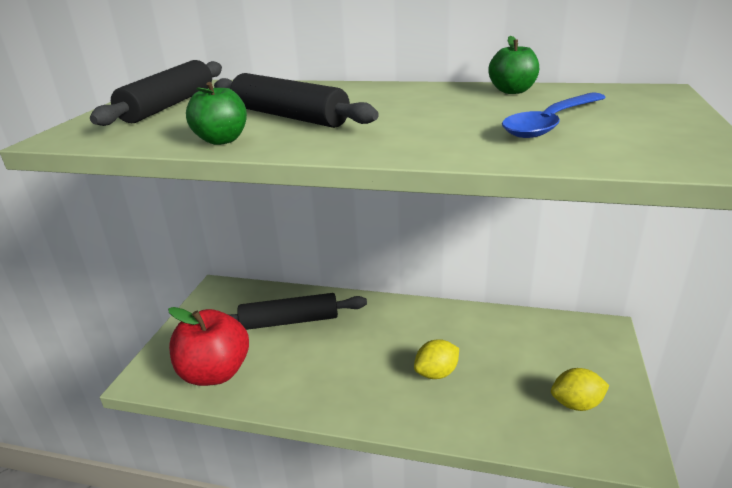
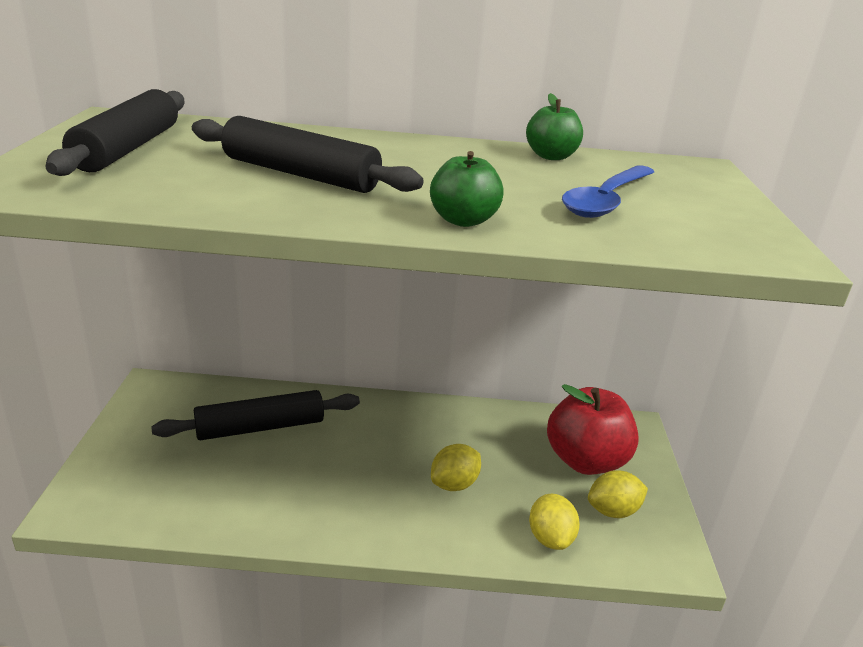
camera: 15 degrees left, 0 degrees up
red apple [168,307,249,386] -> red apple moved to [547,384,639,475]
green apple [186,82,247,145] -> green apple moved to [430,151,504,227]
none -> yellow lemon [529,494,580,550]

